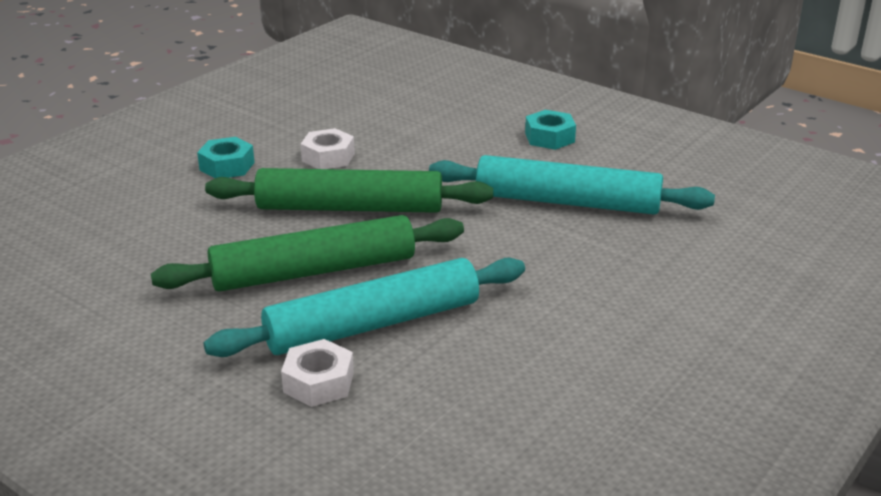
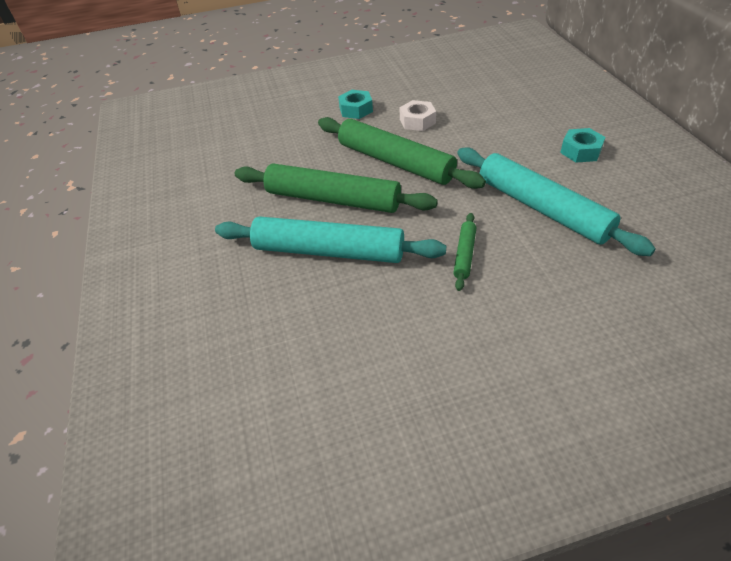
camera: 40 degrees right, 15 degrees up
white nut [281,339,354,407] -> none
none -> green rolling pin [453,213,476,291]

